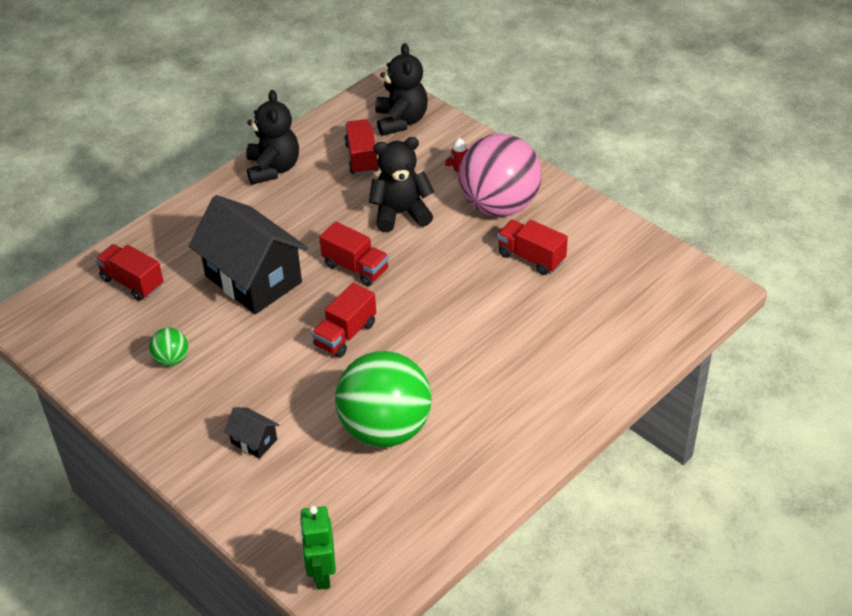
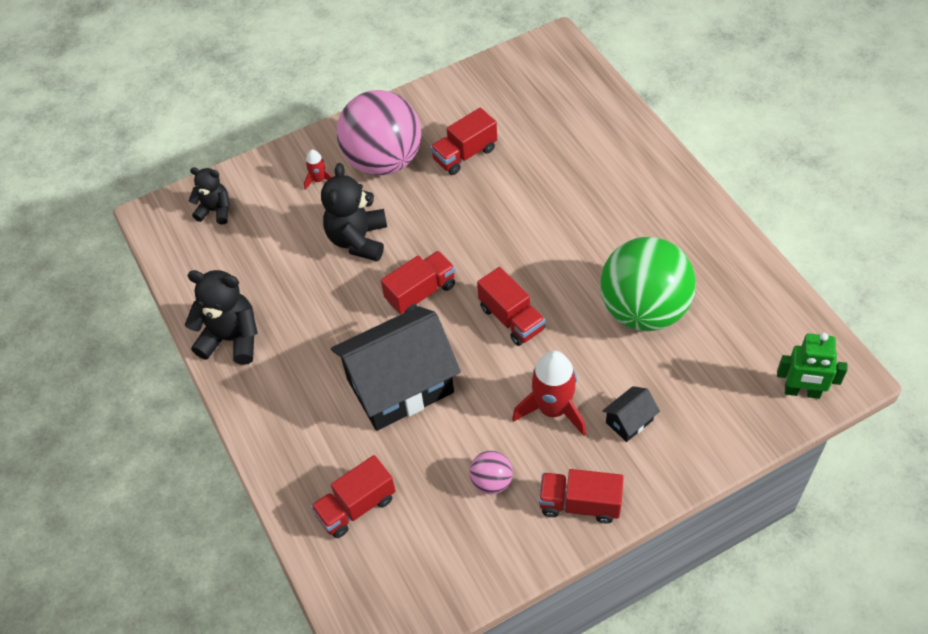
camera: 70 degrees left, 10 degrees up
green ball [149,328,188,366] -> pink ball [469,451,513,494]
red truck [344,119,379,175] -> red truck moved to [539,469,624,523]
black teddy bear [375,43,428,136] -> black teddy bear [189,167,230,225], size x0.63
none -> red rocket [512,351,586,436]

